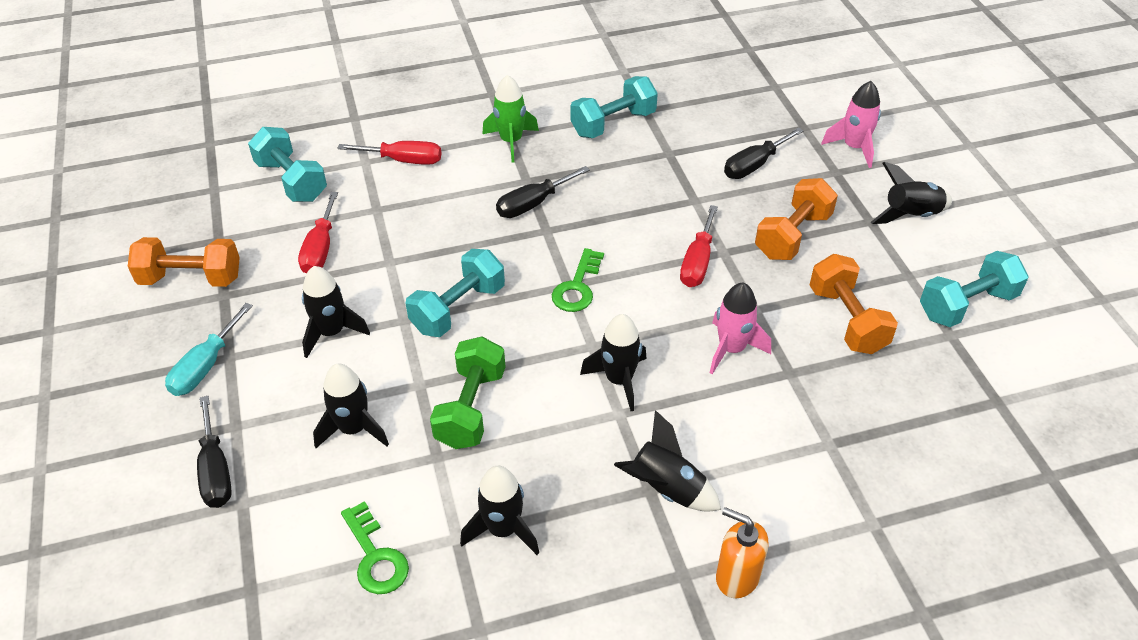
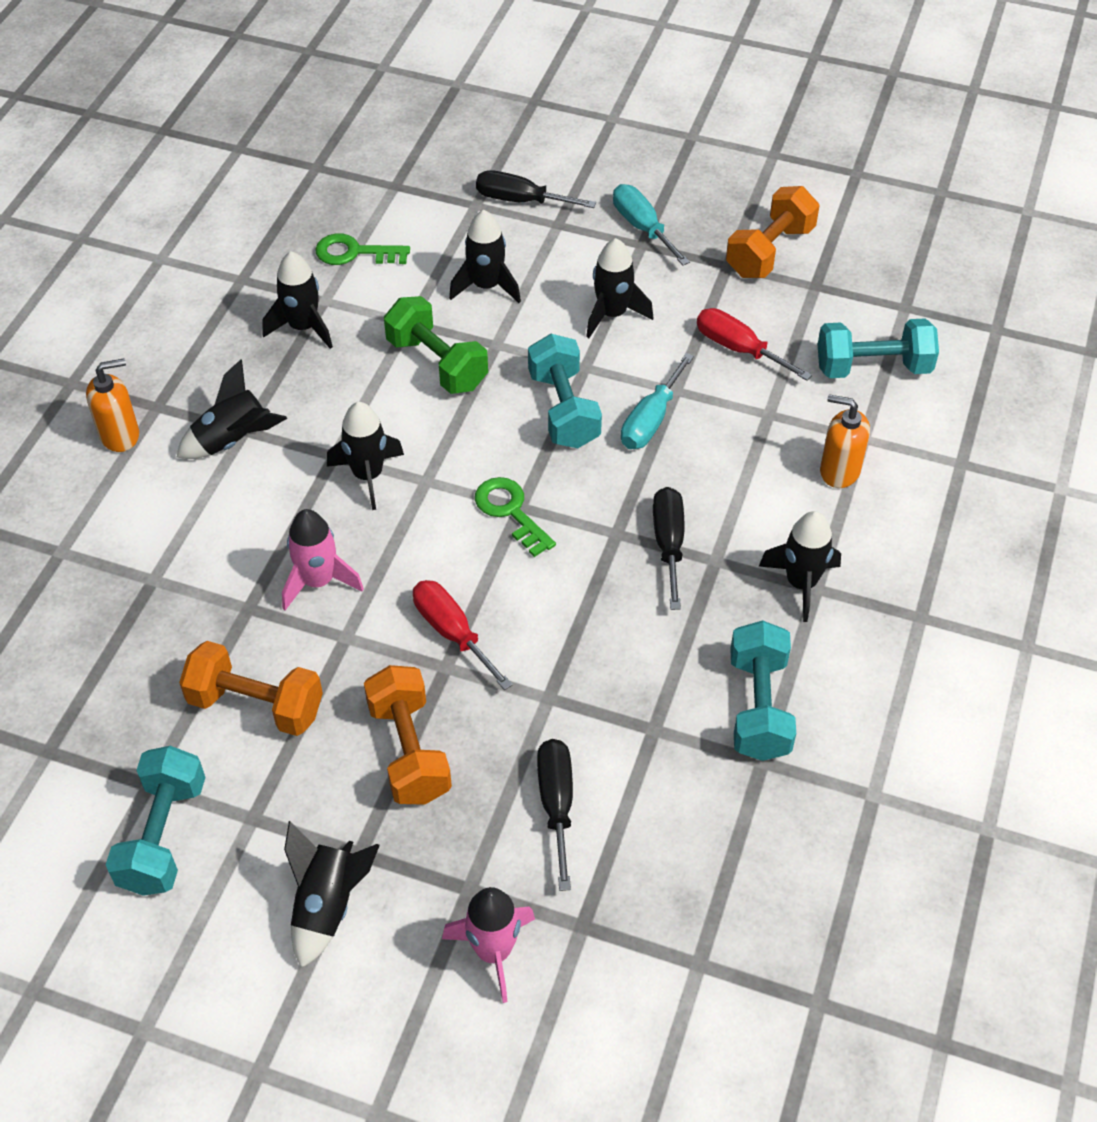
camera: 125 degrees right, 5 degrees up
red screwdriver [337,141,441,165] -> orange soap dispenser [820,394,870,488]
green rocket [482,75,539,162] -> black rocket [759,511,841,622]
none -> turquoise screwdriver [621,353,694,449]

